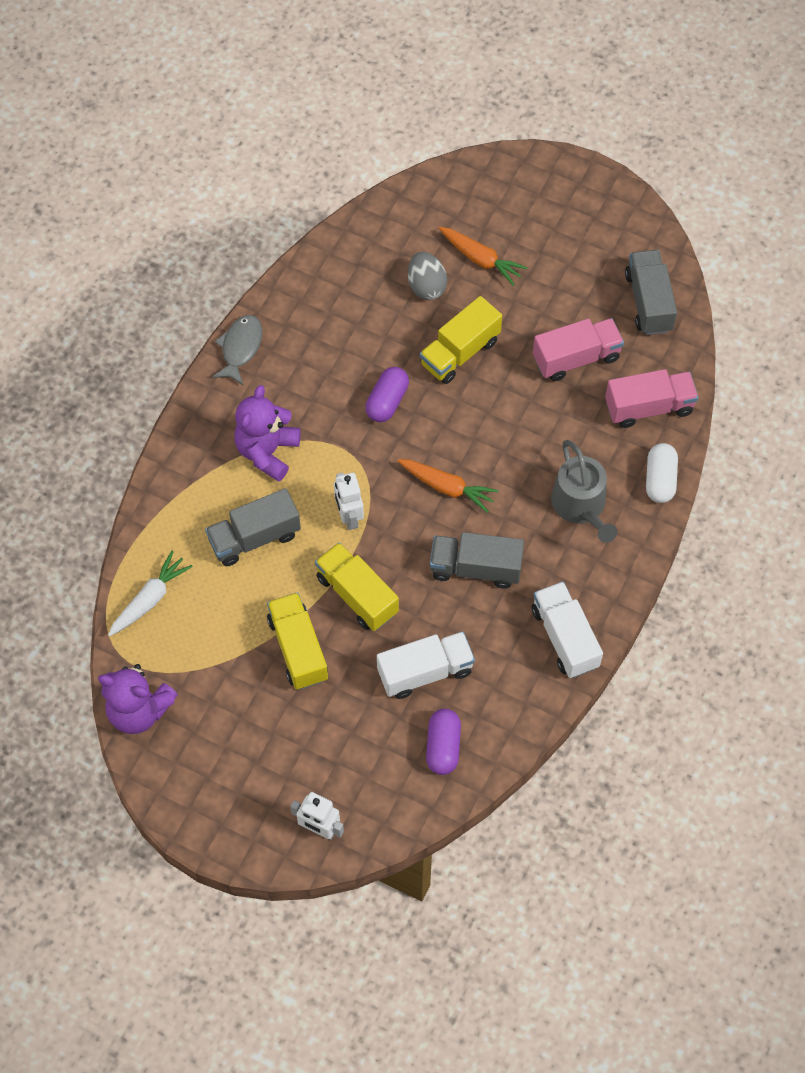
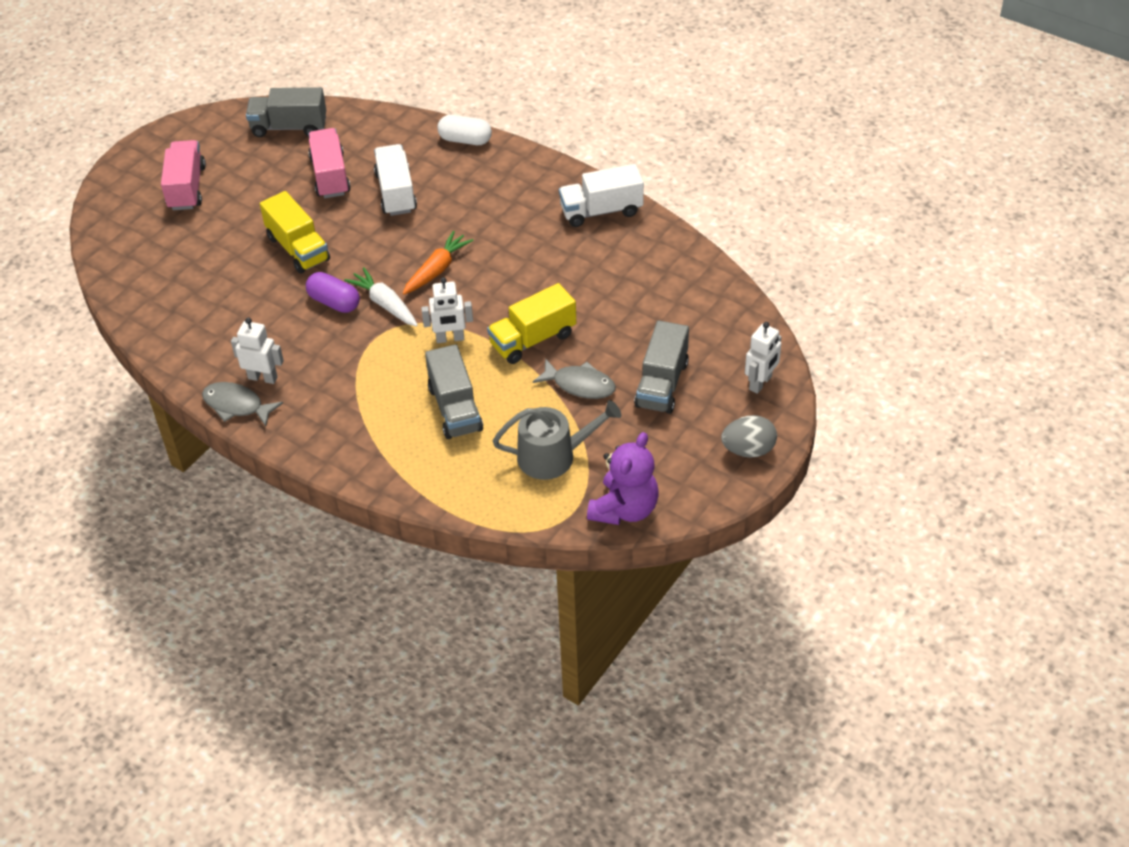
camera: 80 degrees left, 15 degrees down
white carrot [108,551,193,636] -> white carrot moved to [344,267,418,327]
purple teddy bear [234,385,301,482] -> none
yellow truck [267,592,328,690] -> grey fish [533,359,616,399]
white truck [377,632,475,699] -> white truck moved to [374,144,417,216]
grey egg [408,252,447,300] -> grey egg moved to [721,415,777,458]
purple capsule [426,709,461,775] -> none
grey truck [430,532,524,588] -> grey truck moved to [634,320,689,414]
orange carrot [439,227,528,286] -> none
grey watering can [551,440,617,543] -> grey watering can moved to [493,400,621,480]
pink truck [605,369,699,428] -> pink truck moved to [161,140,206,210]
none -> white robot [231,318,284,384]

